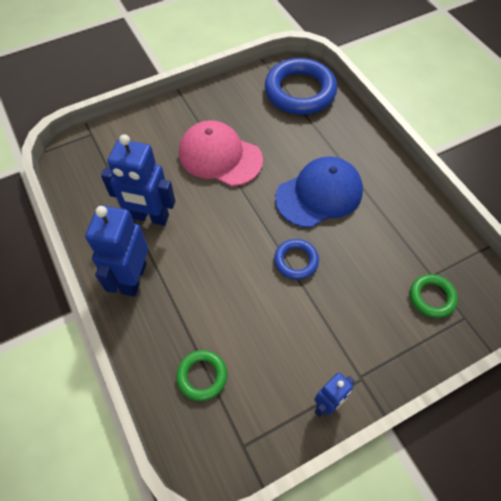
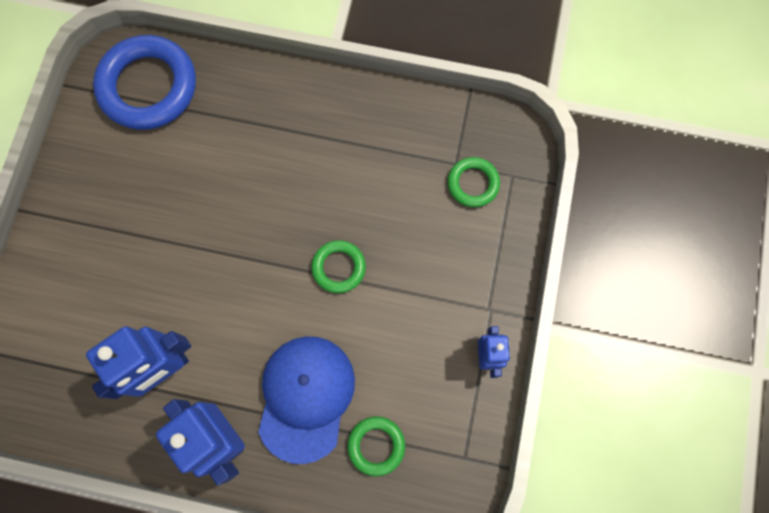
camera: 50 degrees left, 15 degrees up
pink cap [179,120,263,186] -> none
blue ring [274,239,319,280] -> green ring [311,240,366,293]
blue cap [275,157,363,228] -> blue cap moved to [258,337,355,464]

